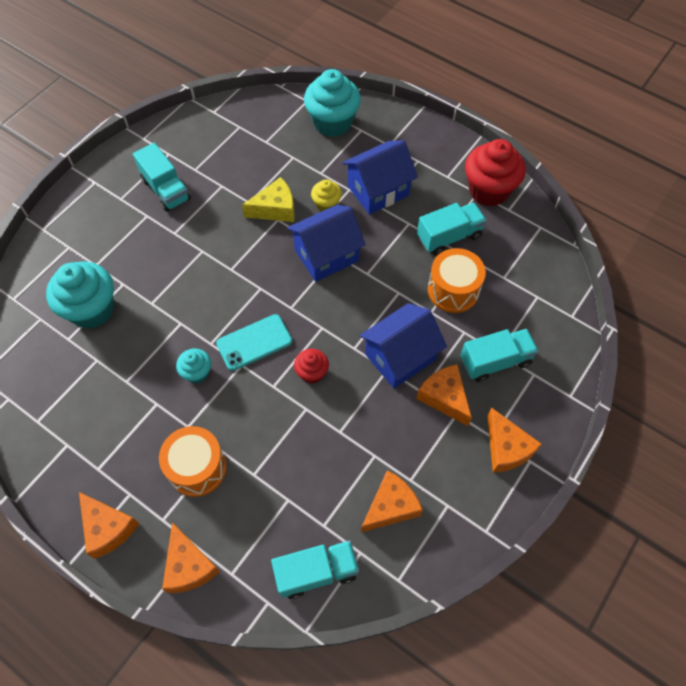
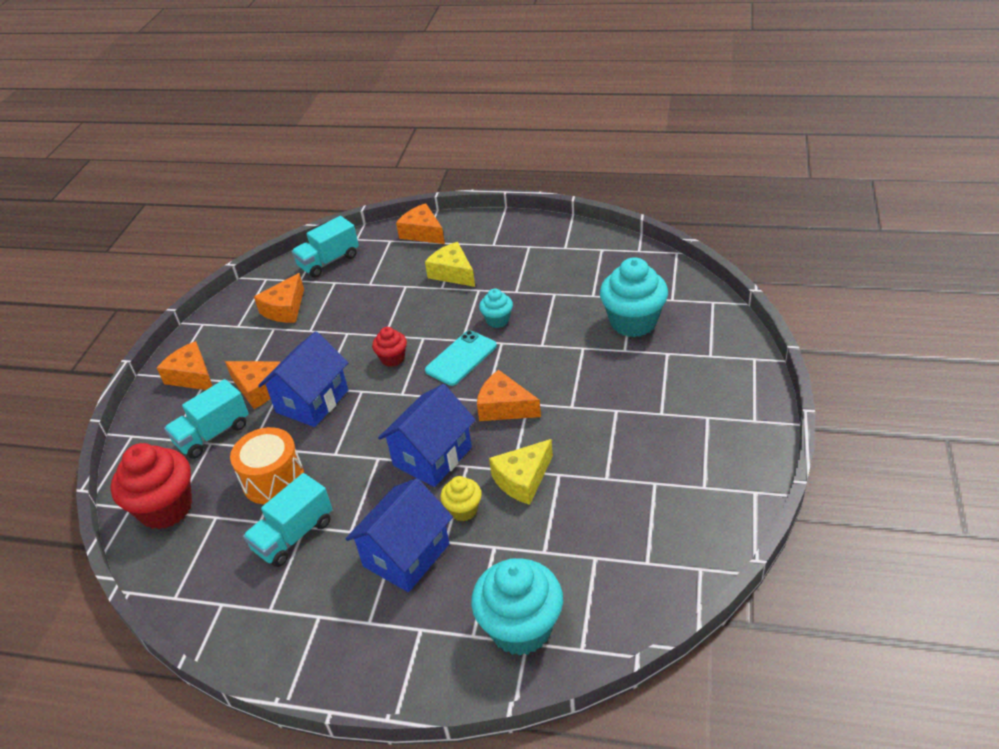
camera: 160 degrees right, 20 degrees down
orange cheese [79,492,139,559] -> orange cheese moved to [477,370,541,421]
turquoise truck [133,143,191,212] -> none
orange drum [159,426,227,497] -> yellow cheese [425,242,475,287]
red cupcake [465,139,526,206] -> red cupcake moved to [111,443,192,529]

